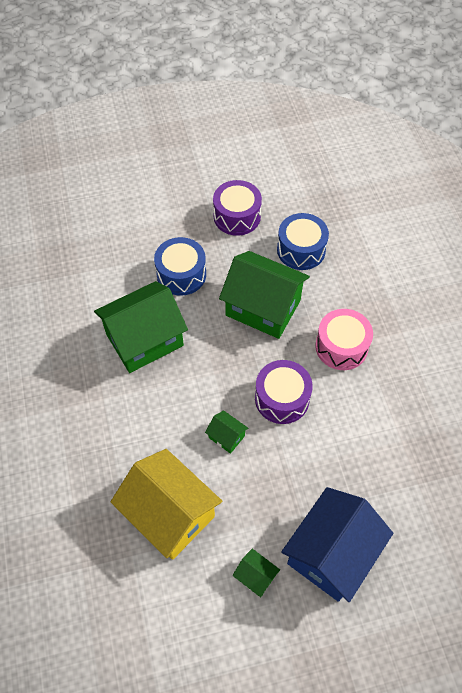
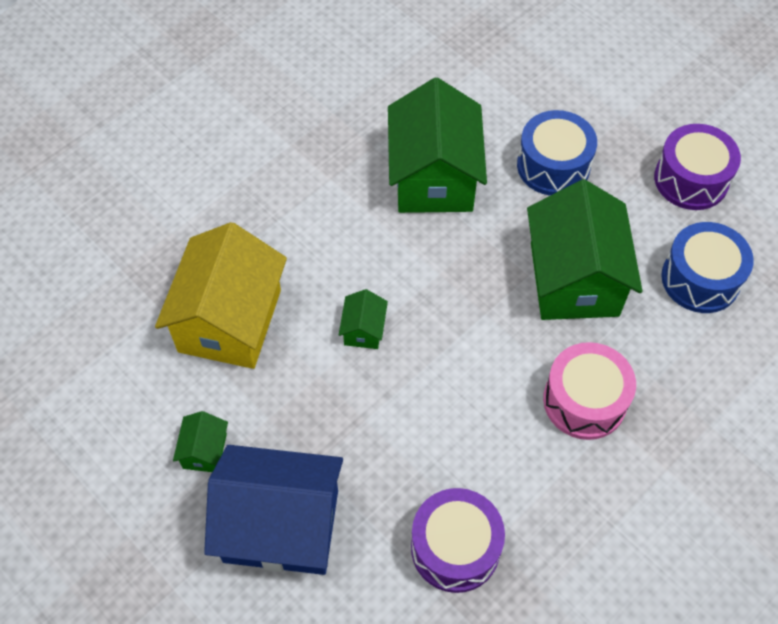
camera: 60 degrees right, 0 degrees up
green house [94,281,188,373] -> green house turned 60 degrees clockwise [388,77,487,213]
purple drum [255,360,313,424] -> purple drum moved to [411,488,505,593]

